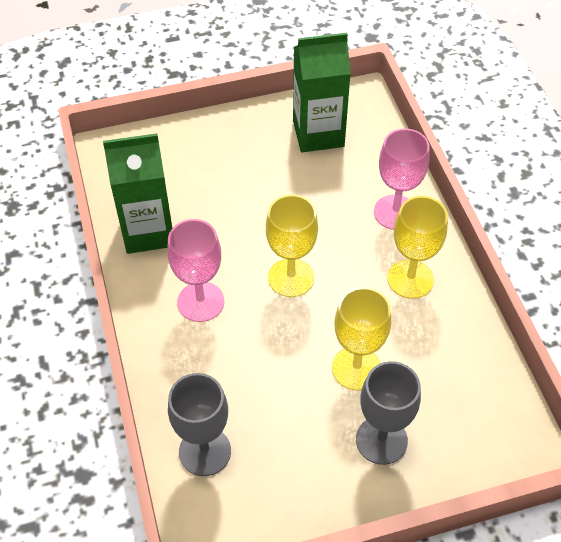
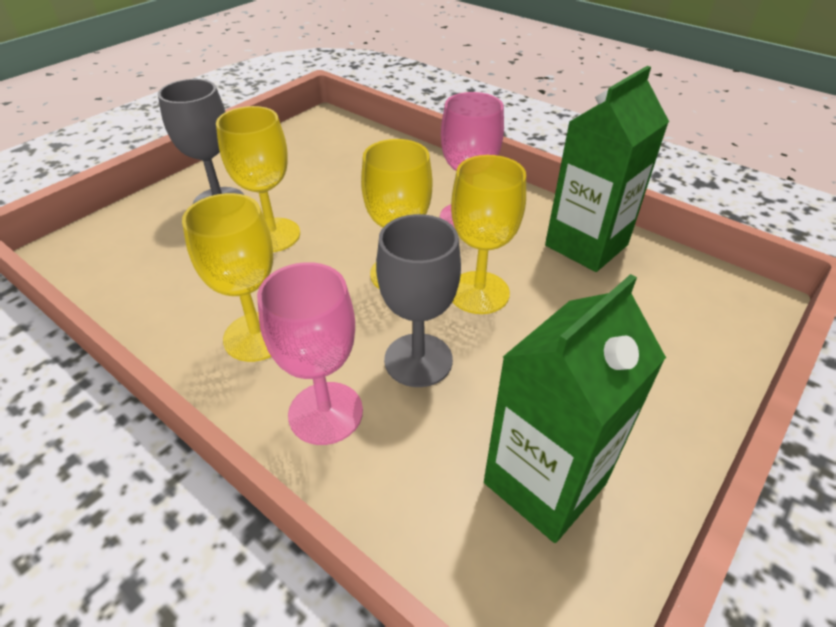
camera: 145 degrees right, 10 degrees down
grey goblet [168,373,231,476] -> grey goblet moved to [376,214,461,387]
none -> yellow goblet [451,155,526,314]

